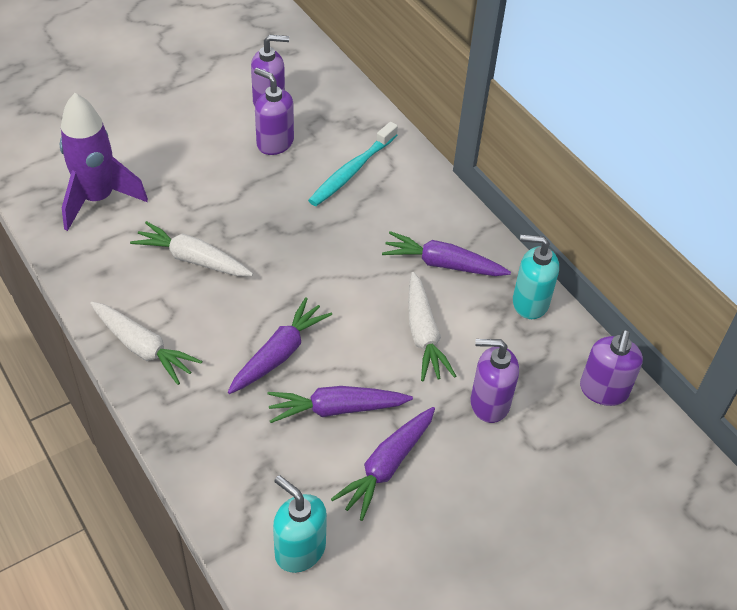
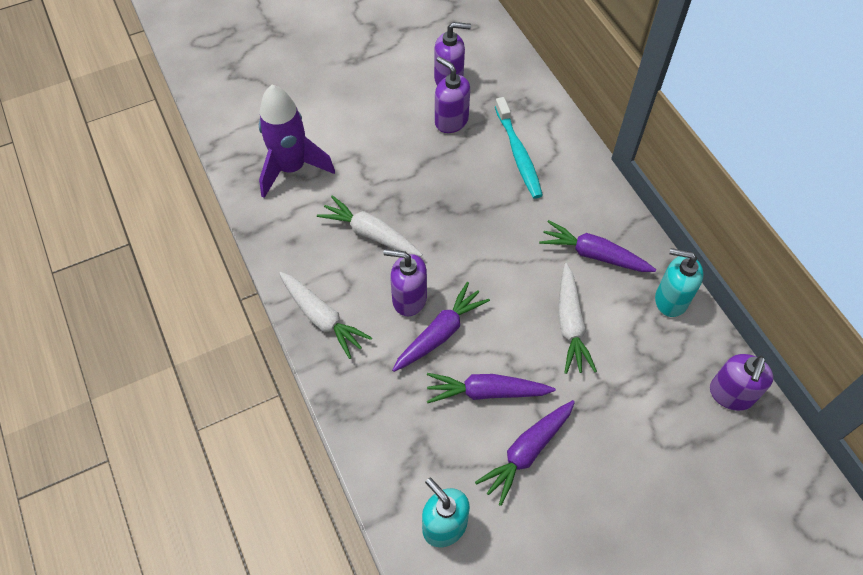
camera: 10 degrees right, 10 degrees up
turquoise toothbrush [308,122,398,206] -> turquoise toothbrush turned 60 degrees counterclockwise [495,97,543,199]
purple soap dispenser [470,339,519,423] -> purple soap dispenser moved to [383,249,427,316]

